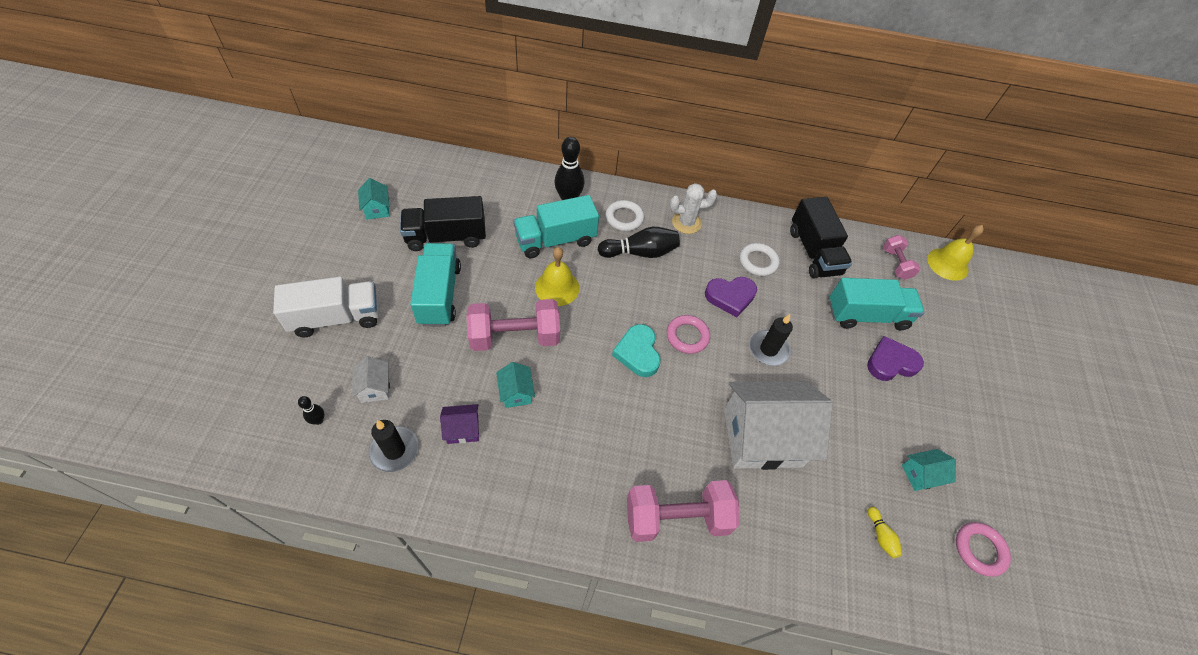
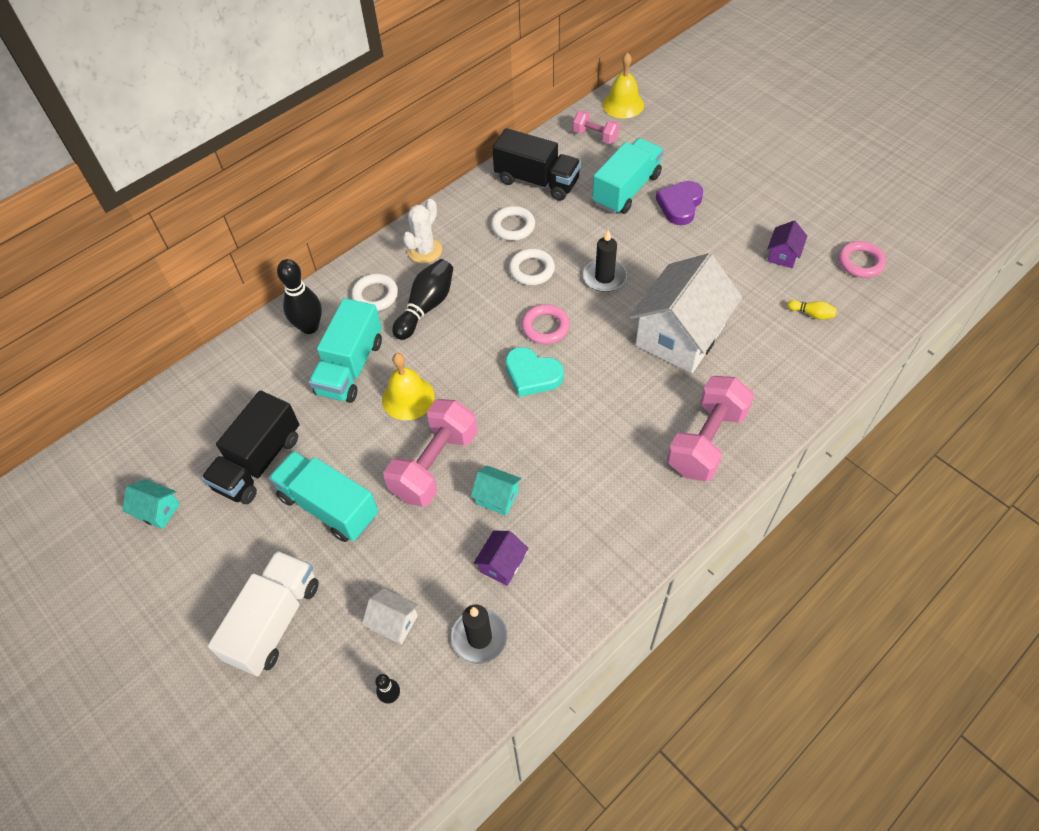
camera: 45 degrees left, 0 degrees up
purple heart [705,277,757,317] -> white ring [509,249,555,285]
turquoise house [902,449,956,491] -> purple house [767,220,807,268]

